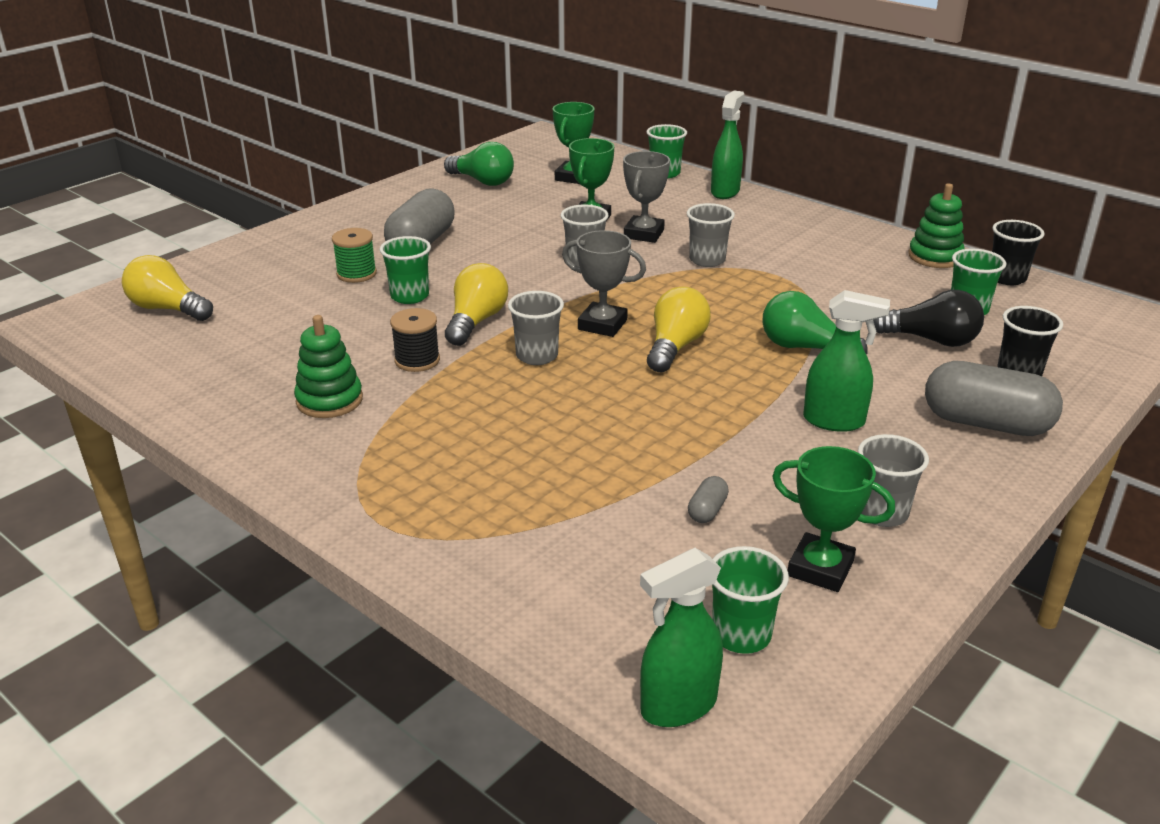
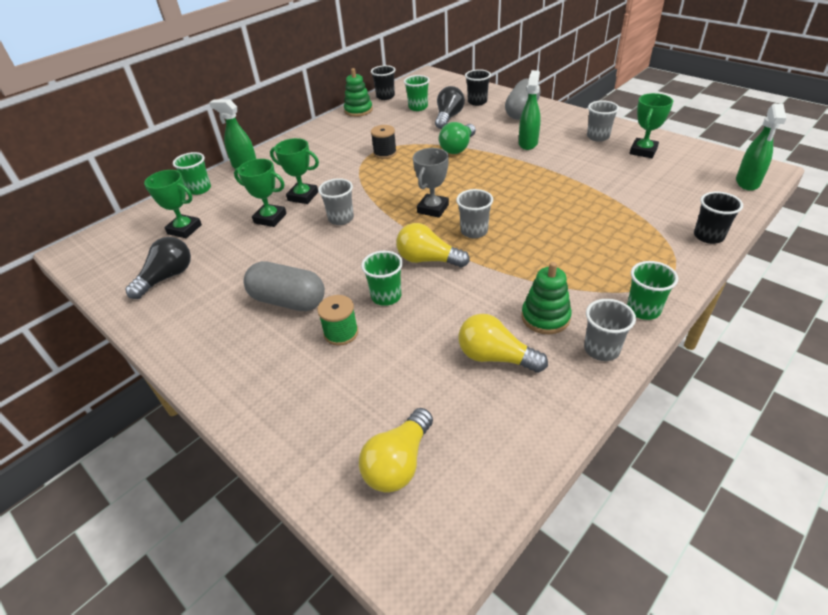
camera: 85 degrees left, 10 degrees up
black spool [390,308,440,372] -> black spool moved to [371,125,397,159]
green light bulb [444,142,514,186] -> black light bulb [125,237,191,299]
grey trophy [623,151,670,243] -> green trophy [270,138,319,204]
green spray bottle [640,548,723,727] -> green spray bottle turned 45 degrees clockwise [736,104,786,191]
yellow light bulb [647,286,711,372] -> yellow light bulb moved to [459,314,548,373]
grey cup [687,203,735,267] -> grey cup moved to [584,299,636,361]
grey capsule [688,476,729,523] -> none
green cup [712,546,789,654] -> green cup moved to [627,261,678,320]
none -> black cup [694,192,743,244]

